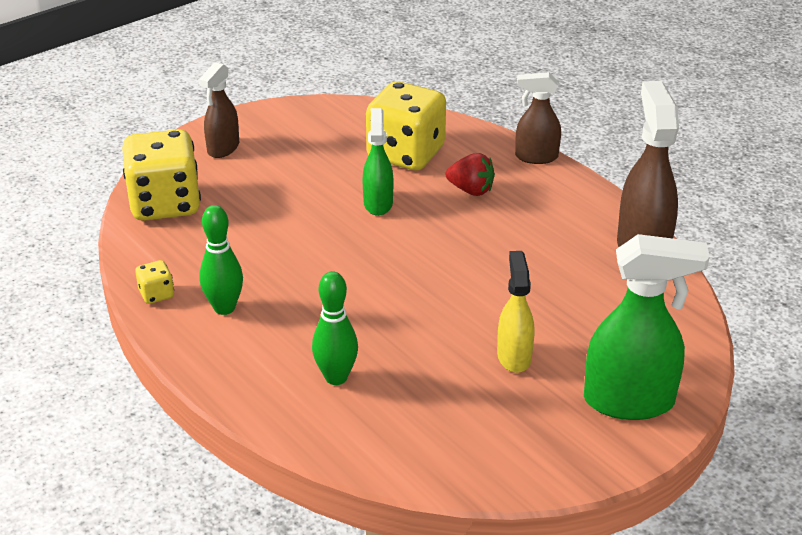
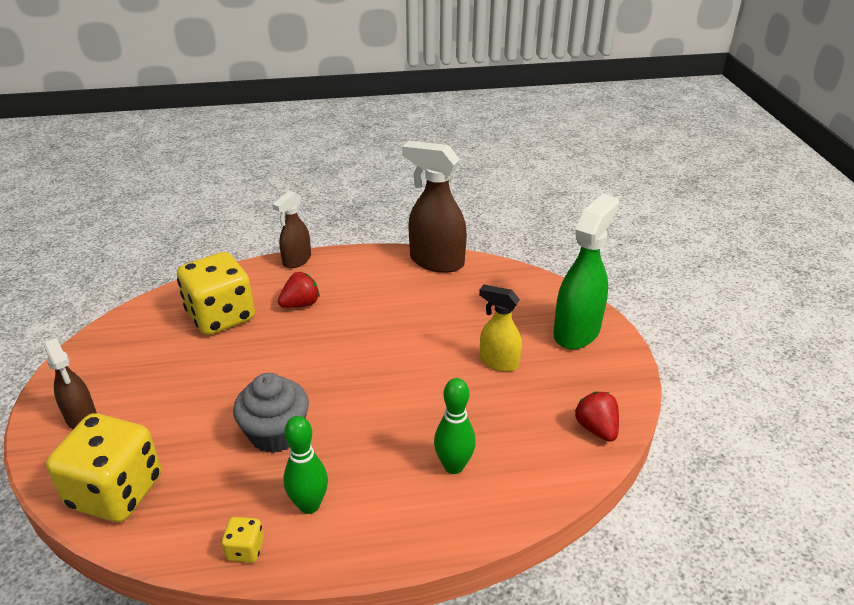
camera: 60 degrees left, 0 degrees up
green spray bottle [362,108,393,216] -> none
none -> grey cupcake [233,373,309,453]
none -> red strawberry [574,391,619,442]

